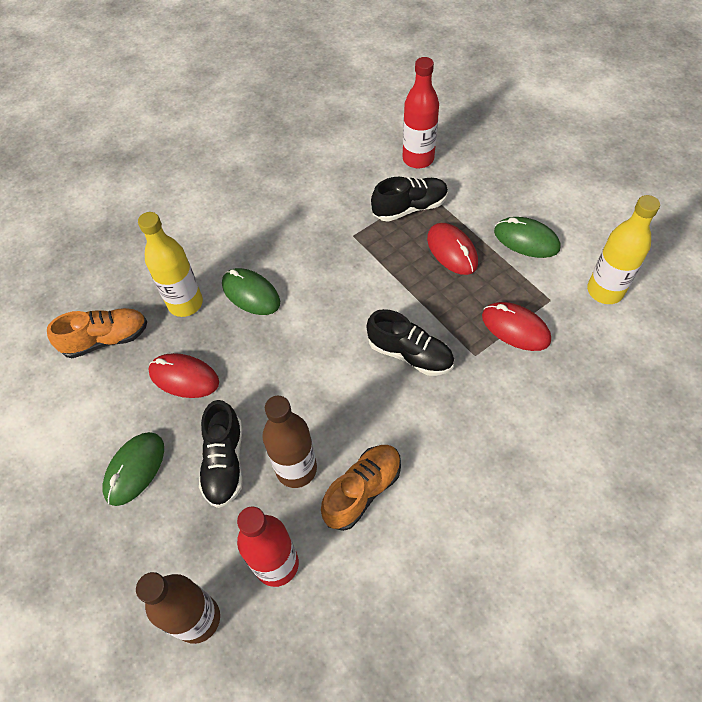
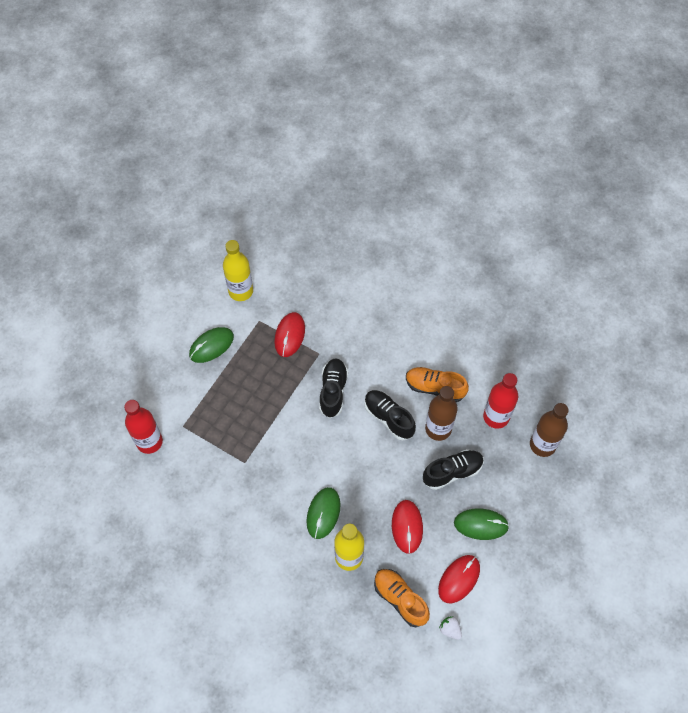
camera: 115 degrees left, 5 degrees up
black shoe [371,177,448,222] -> black shoe moved to [364,390,416,440]
red mouse [427,223,478,275] -> red mouse moved to [438,555,480,603]
green mouse [494,217,561,258] -> green mouse turned 45 degrees clockwise [189,327,234,363]
none -> white strawberry [439,617,462,640]

